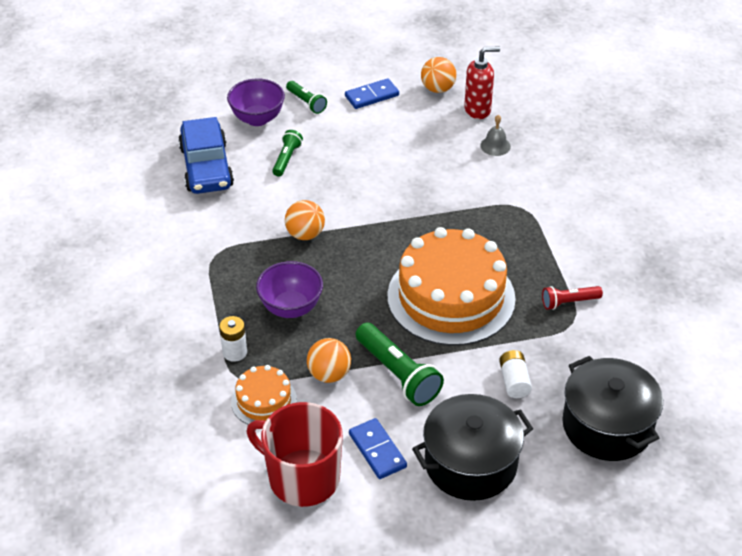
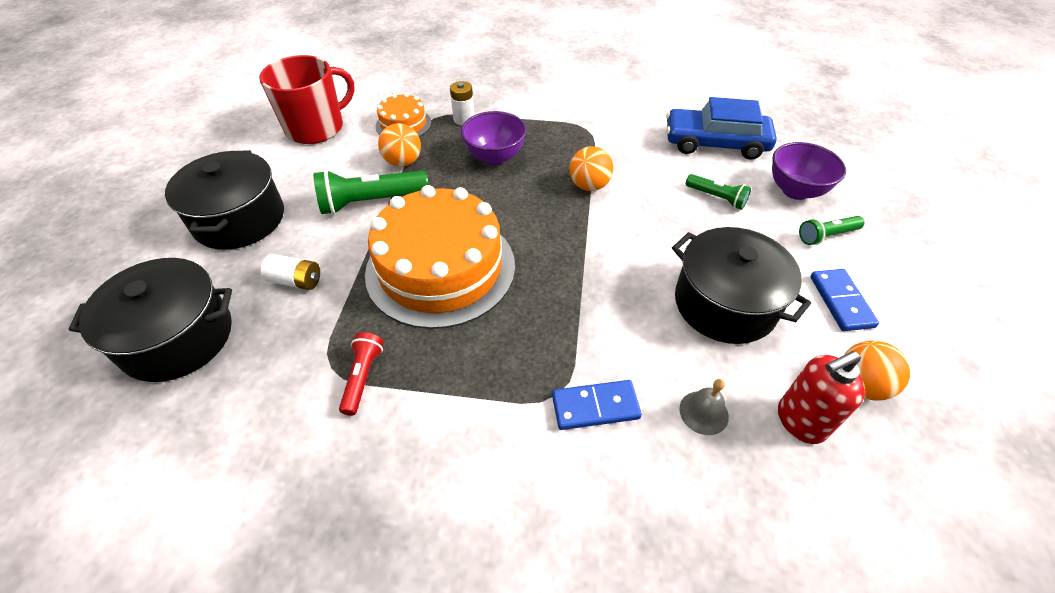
camera: 110 degrees right, 5 degrees up
blue domino [349,418,407,479] -> blue domino moved to [552,380,642,430]
red soap dispenser [464,47,500,119] -> red soap dispenser turned 60 degrees clockwise [778,351,865,444]
none -> black pot [672,227,811,344]

